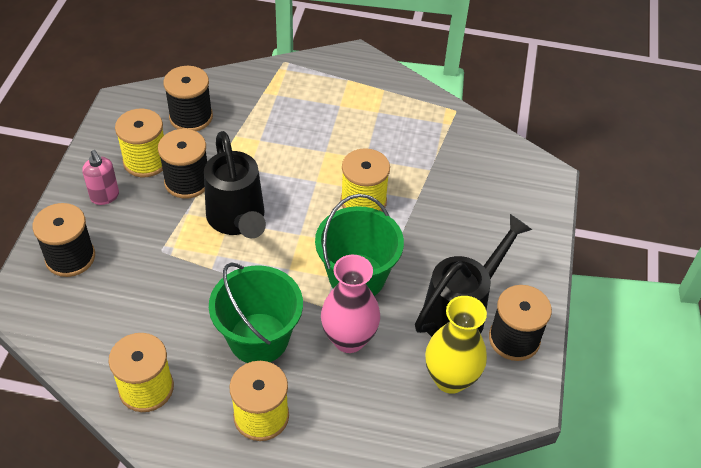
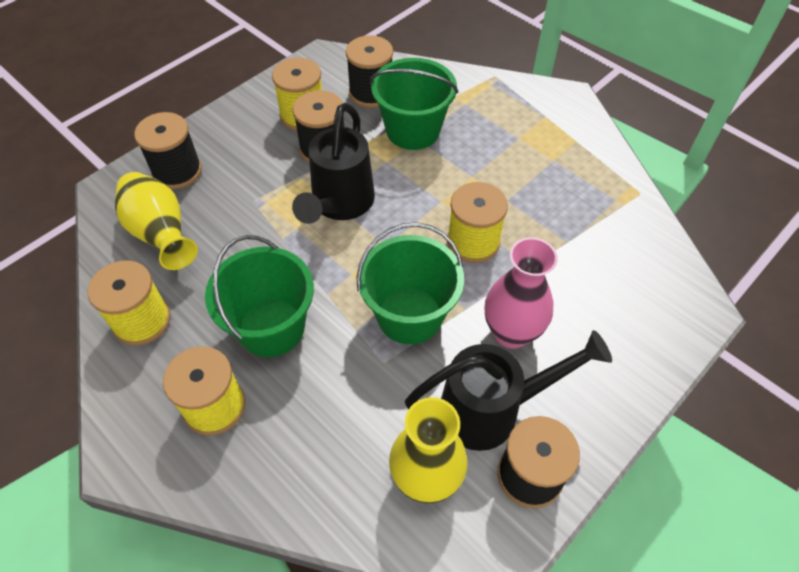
camera: 35 degrees right, 5 degrees up
pink soap dispenser [82,150,119,205] -> none
pink vase [321,255,380,353] -> pink vase moved to [485,237,558,349]
none -> yellow vase [115,172,198,270]
none -> green bucket [370,58,458,150]

